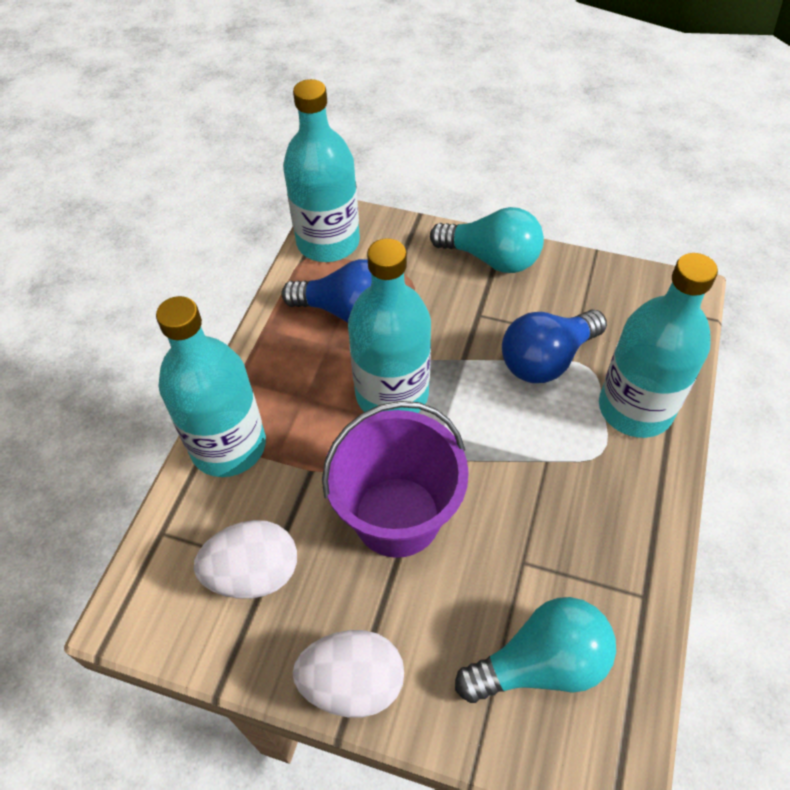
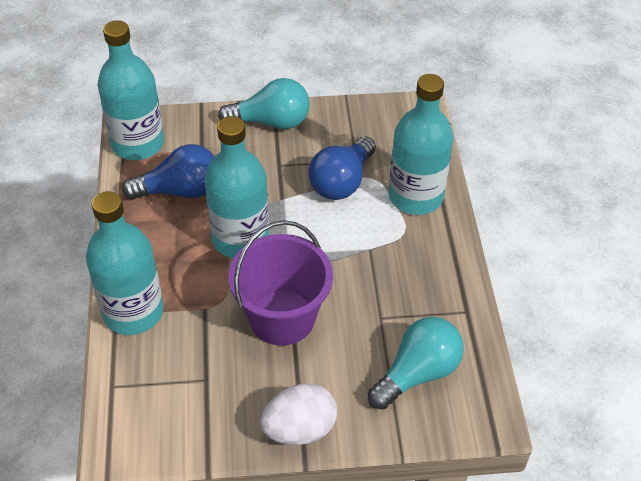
camera: 25 degrees left, 5 degrees down
white egg [194,520,297,599] -> none

